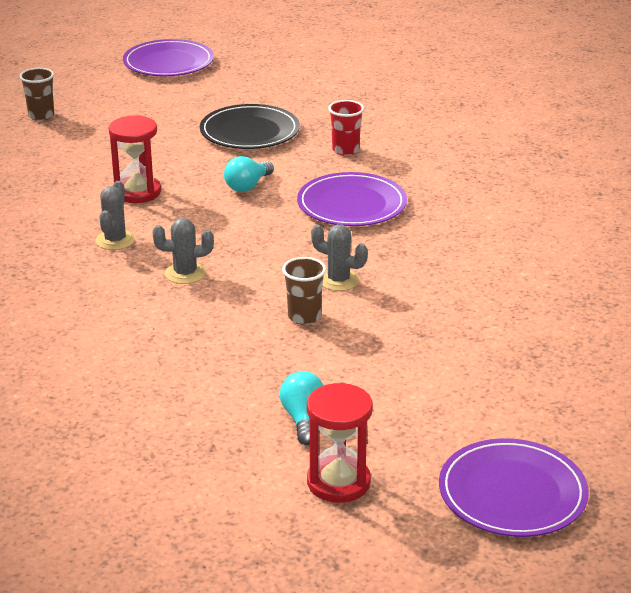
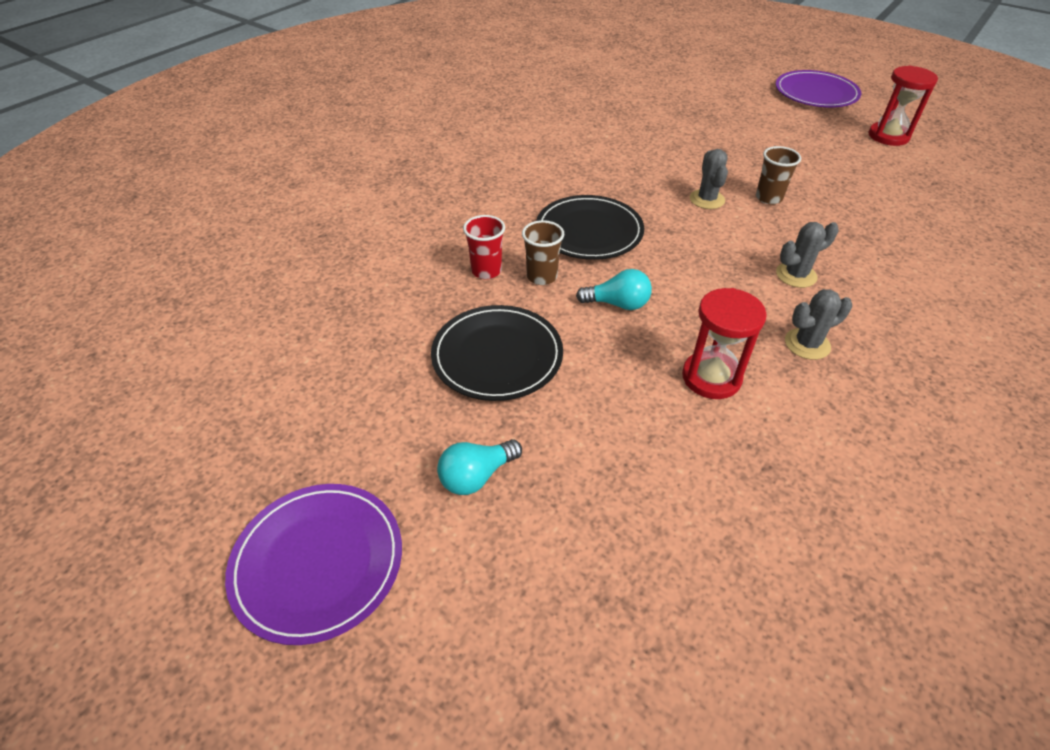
camera: 120 degrees left, 15 degrees up
brown cup [20,68,54,121] -> brown cup moved to [522,220,564,285]
grey cactus [152,218,214,284] -> grey cactus turned 75 degrees counterclockwise [776,222,839,288]
turquoise light bulb [280,371,324,445] -> turquoise light bulb moved to [437,439,522,495]
purple plate [297,172,407,226] -> black plate [536,195,644,260]

